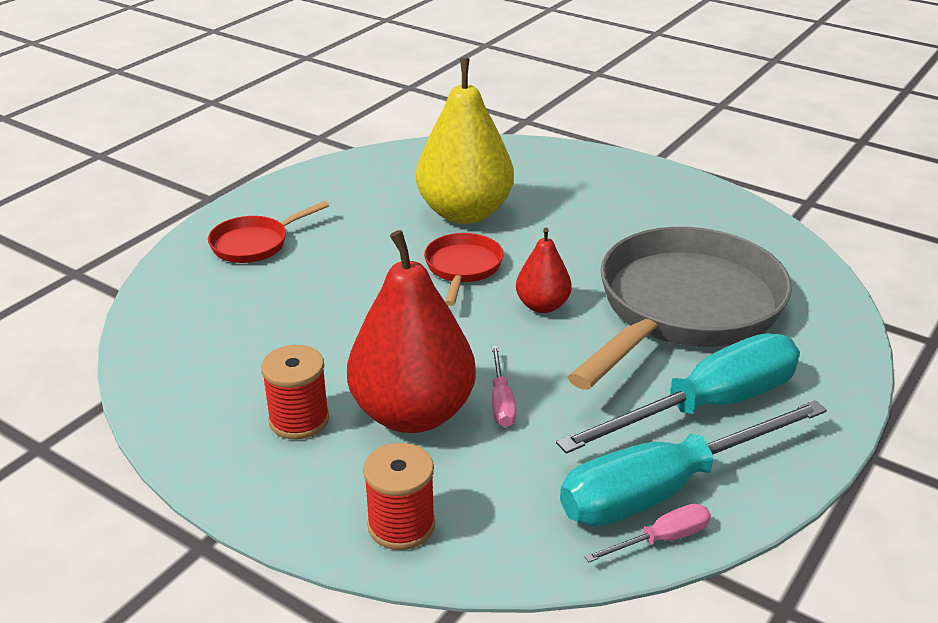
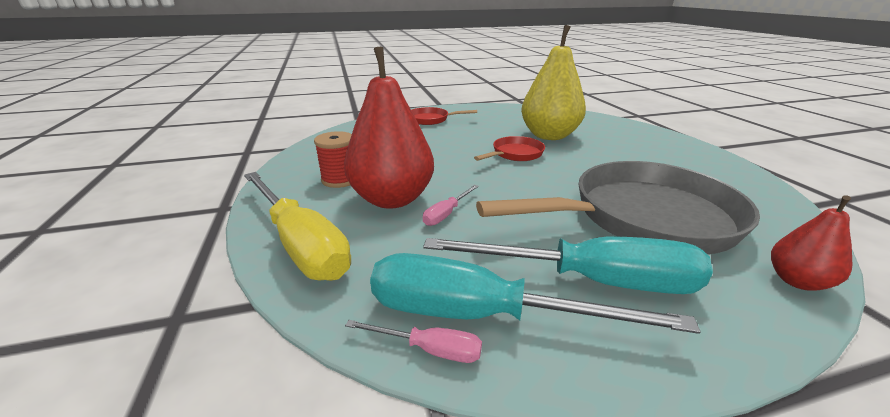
camera: 40 degrees right, 5 degrees down
red spool [363,443,435,550] -> yellow screwdriver [244,172,351,281]
red pear [516,228,572,313] -> red pear moved to [771,195,853,291]

